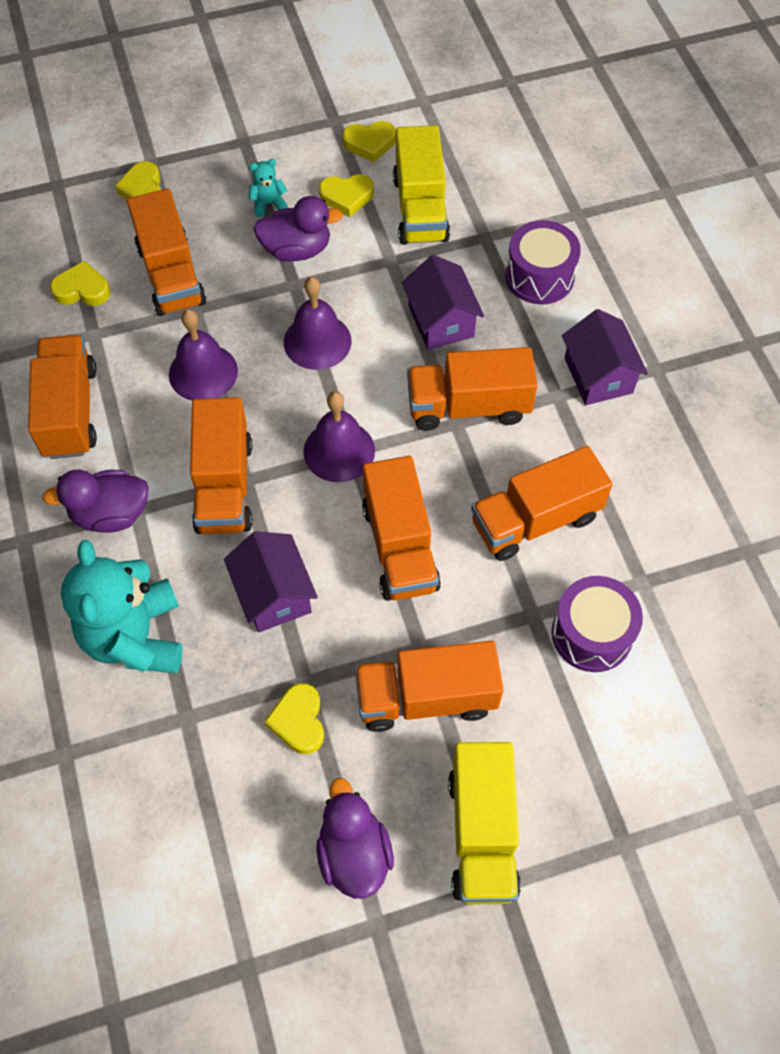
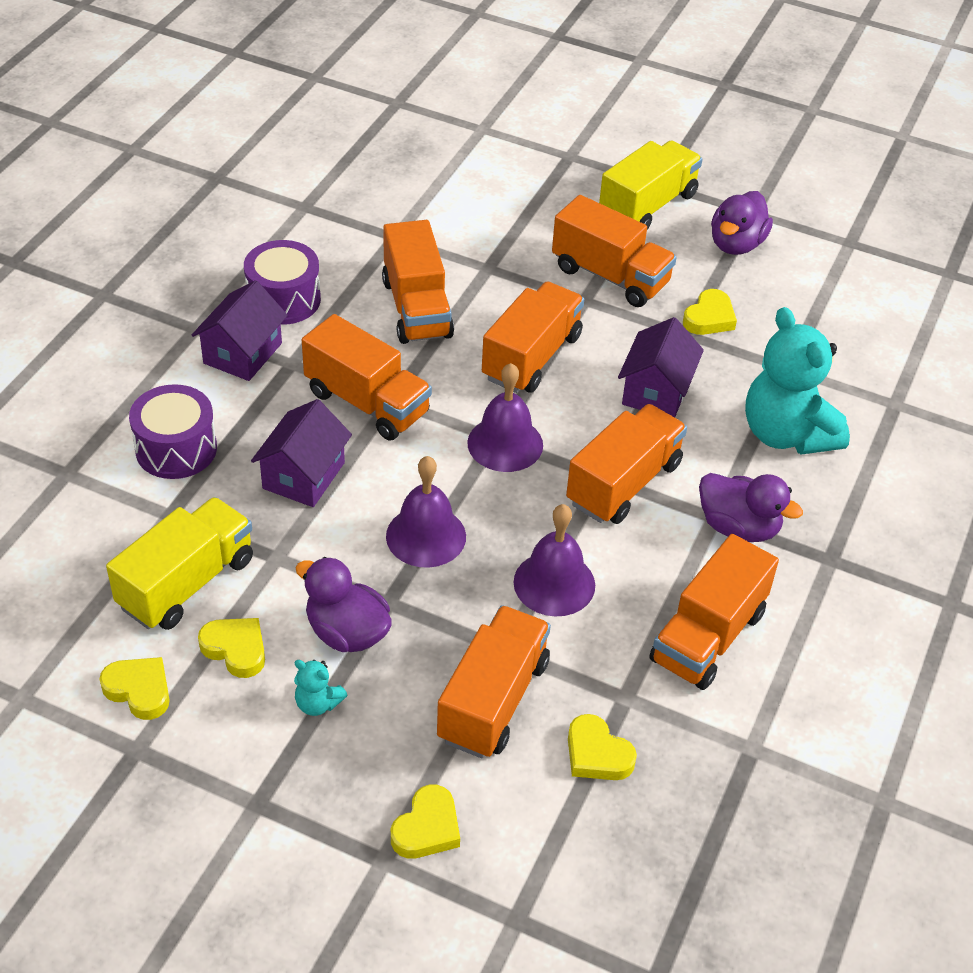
camera: 140 degrees left, 15 degrees down
turquoise teddy bear [61,540,183,673] -> turquoise teddy bear turned 120 degrees clockwise [745,307,850,455]
orange truck [471,446,613,561] -> orange truck turned 60 degrees clockwise [382,220,454,344]
purple drum [552,576,643,672] -> purple drum moved to [244,240,321,325]

